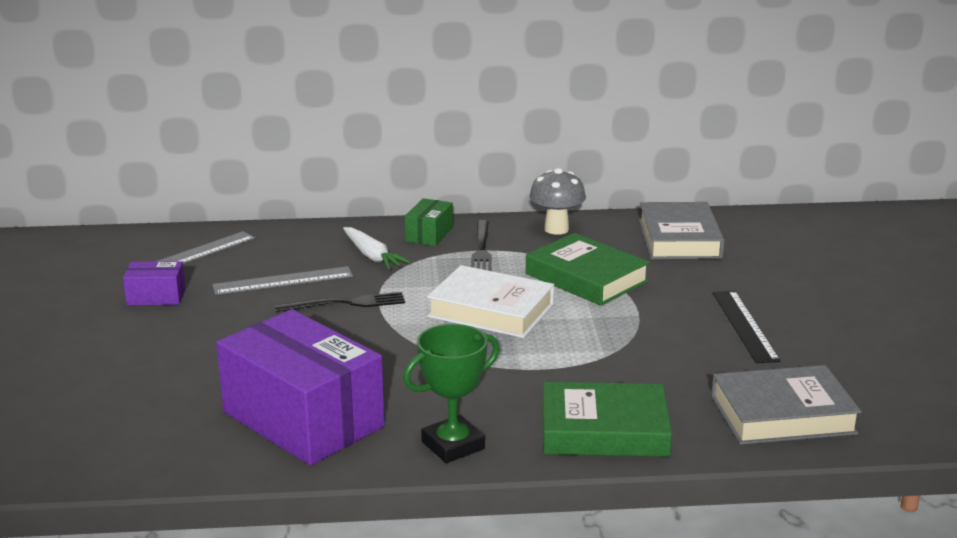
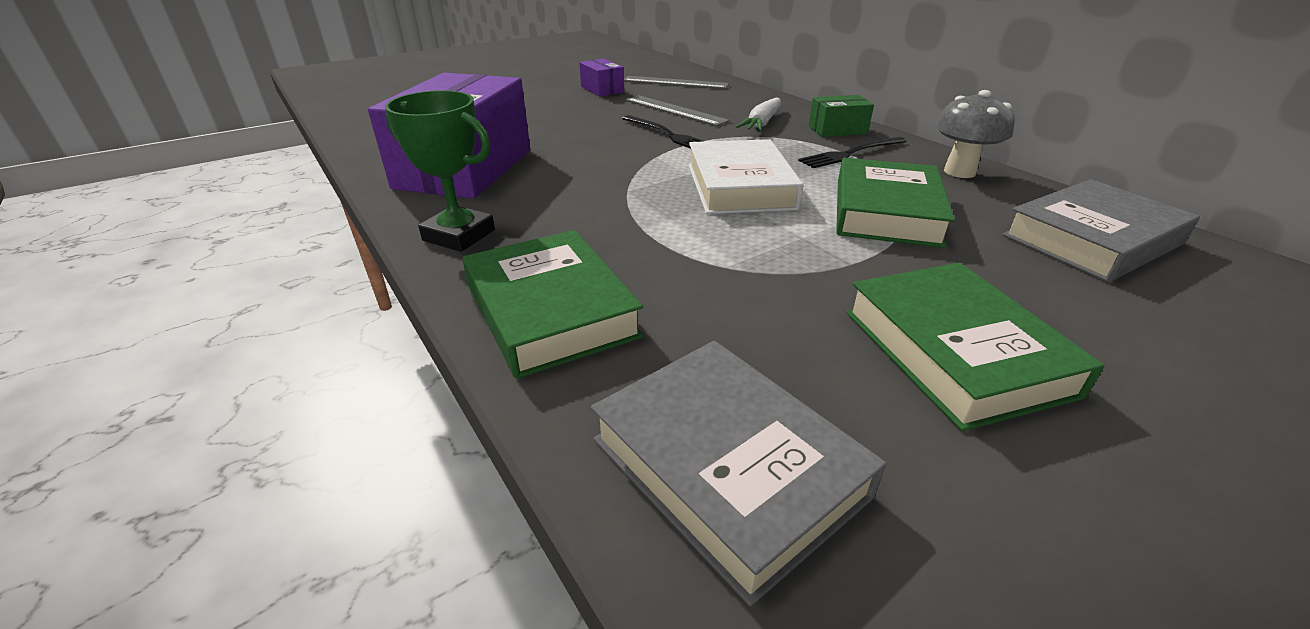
camera: 60 degrees right, 10 degrees up
black ruler [713,291,781,363] -> green book [846,263,1105,431]

